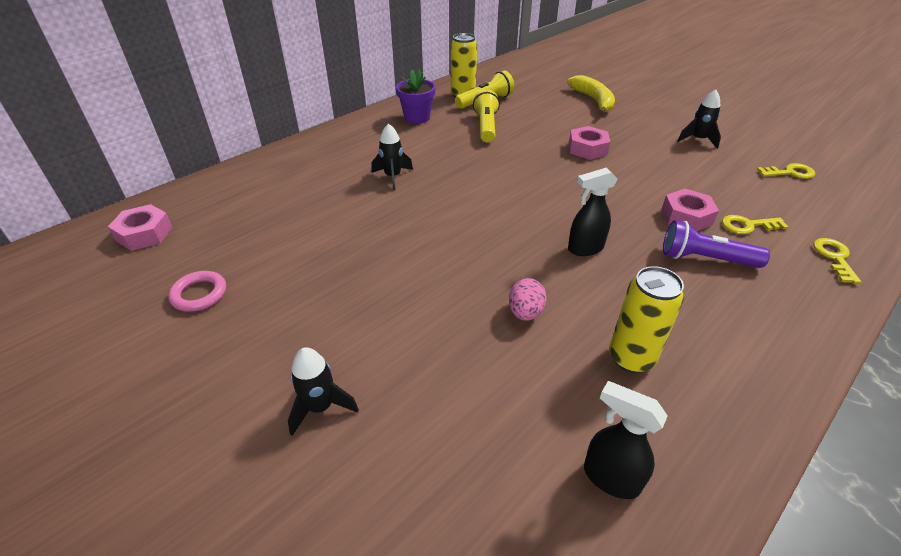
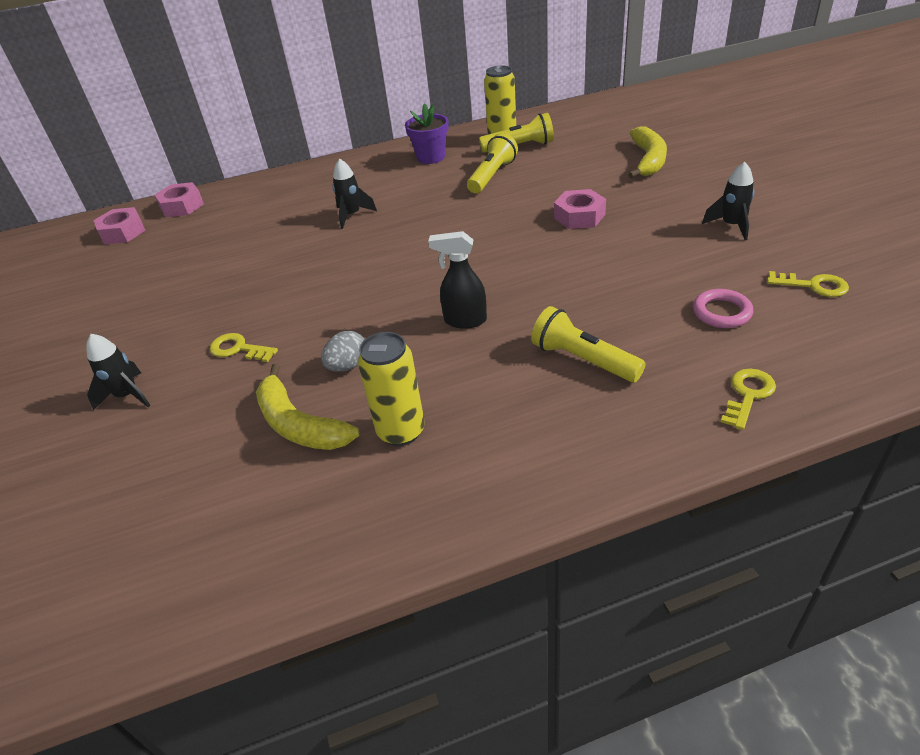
camera: 30 degrees right, 0 degrees up
pink ring [168,271,226,312] -> pink ring moved to [693,289,753,328]
pink egg [509,278,547,321] -> grey egg [321,331,365,372]
black spray bottle [584,381,668,499] -> none
pink nut [662,189,719,231] -> pink nut moved to [155,182,204,217]
purple flashlight [663,220,770,268] -> yellow flashlight [531,306,646,383]
yellow key [722,215,788,234] -> yellow key moved to [210,333,278,362]
none -> yellow banana [256,364,360,450]

